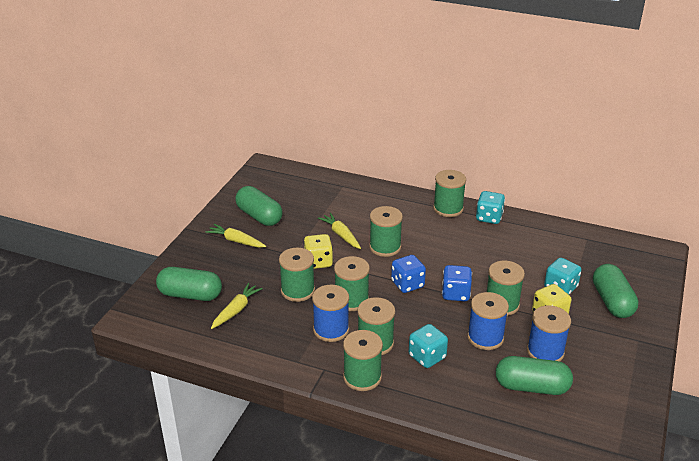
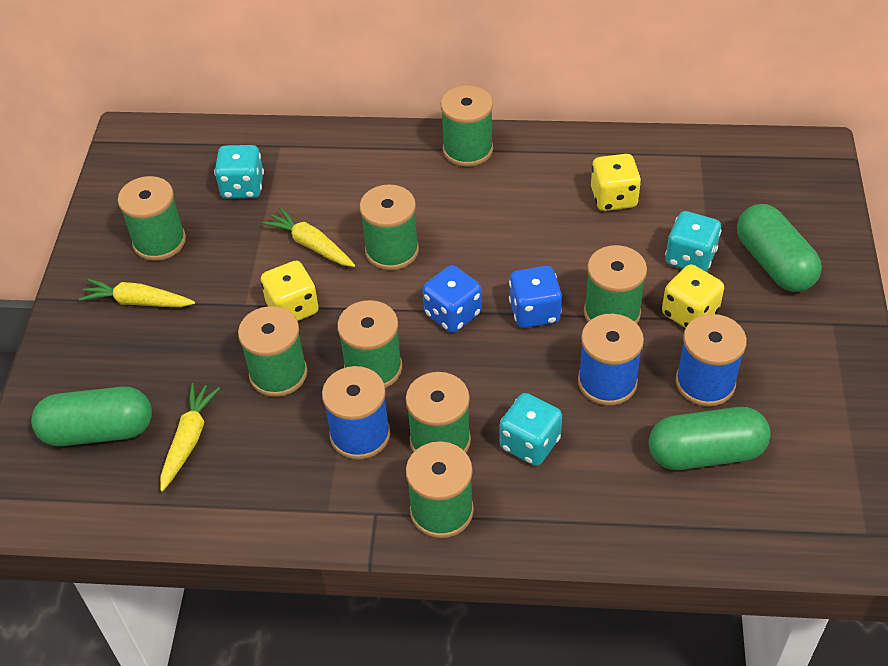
camera: 15 degrees left, 15 degrees up
green capsule [235,186,283,226] -> green spool [118,176,186,261]
turquoise dice [476,191,505,224] -> turquoise dice moved to [214,145,264,199]
none -> yellow dice [591,154,641,211]

